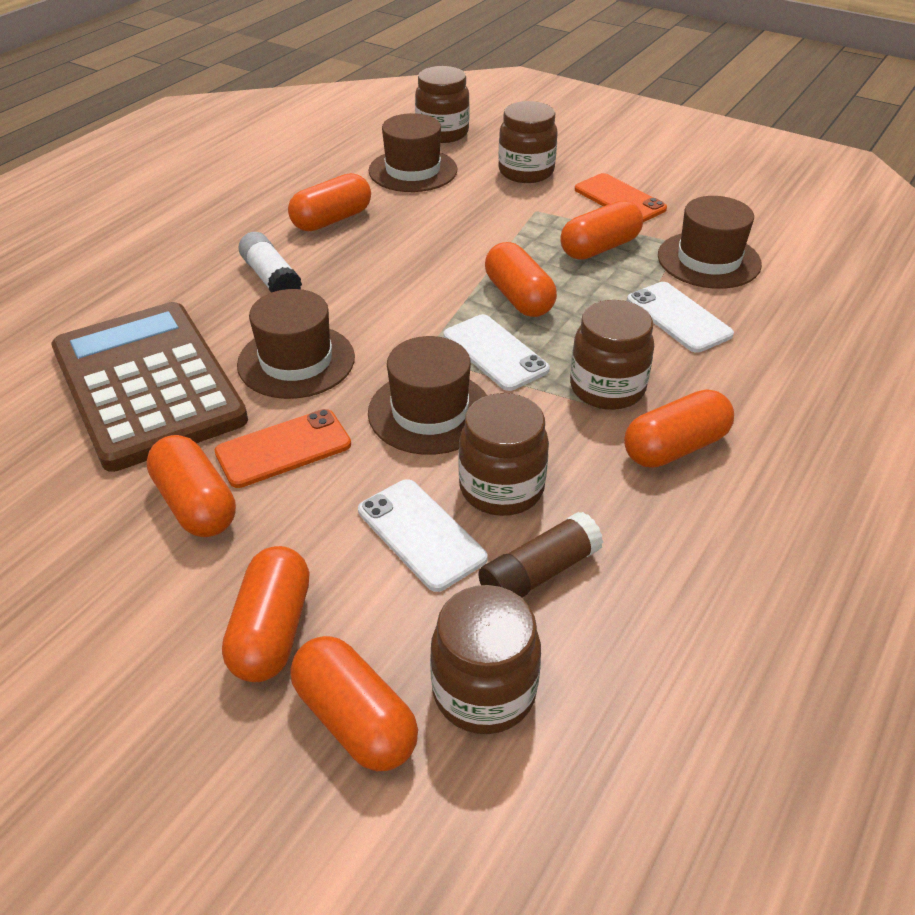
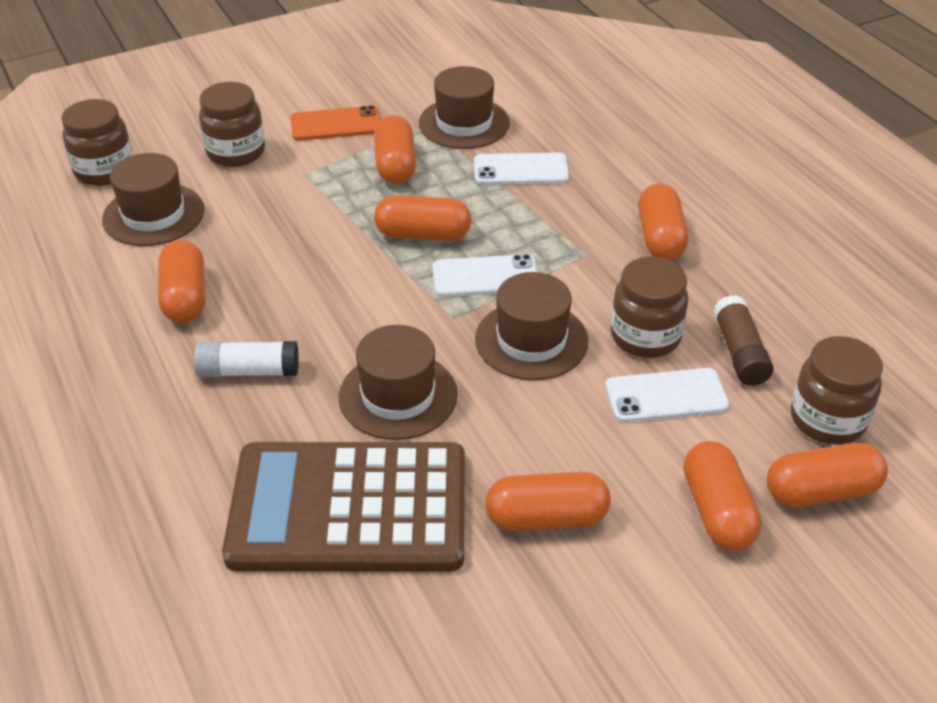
camera: 60 degrees left, 0 degrees up
orange phone [215,409,351,488] -> none
orange capsule [222,546,310,682] -> orange capsule turned 45 degrees clockwise [683,441,762,551]
brown jar [570,300,654,410] -> none

